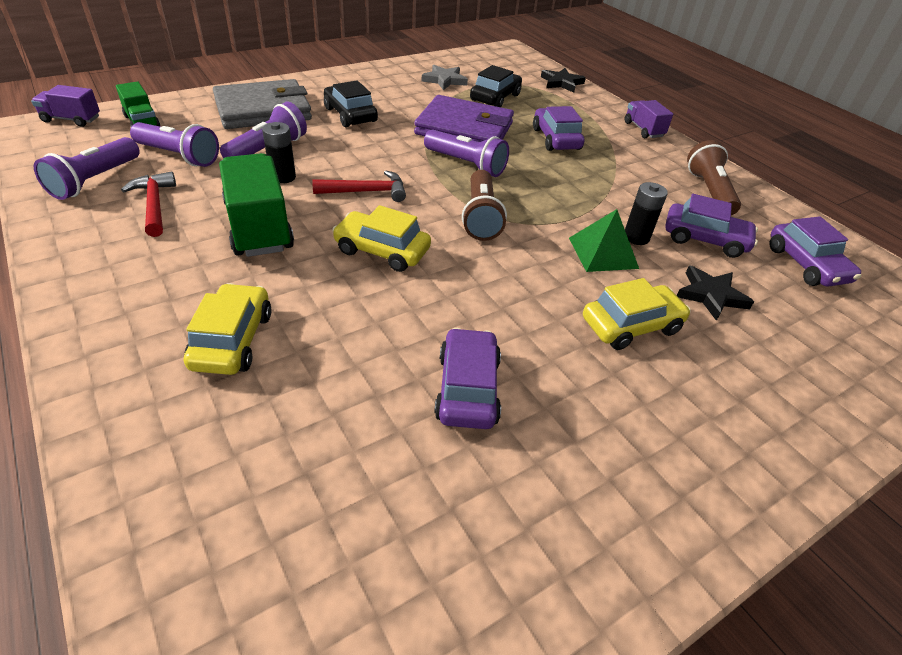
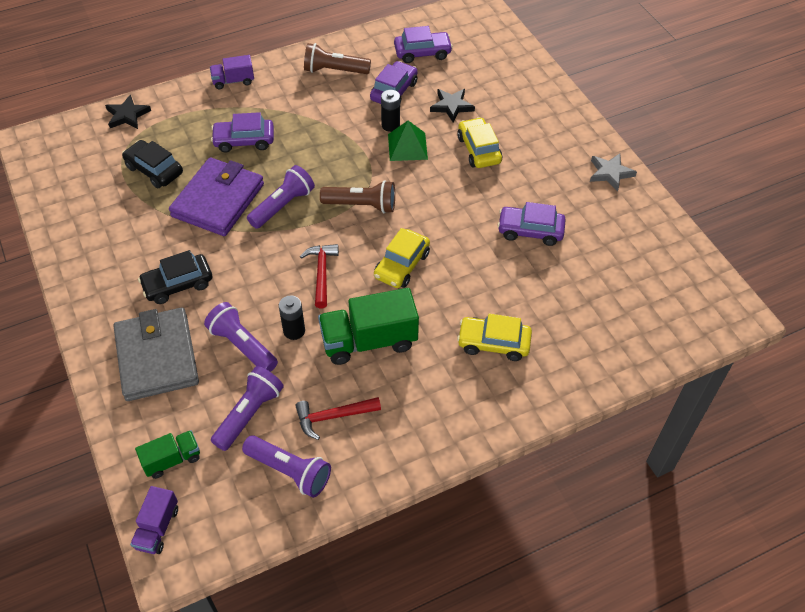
camera: 80 degrees left, 10 degrees up
grey star [421,65,468,90] -> grey star moved to [590,153,637,192]

